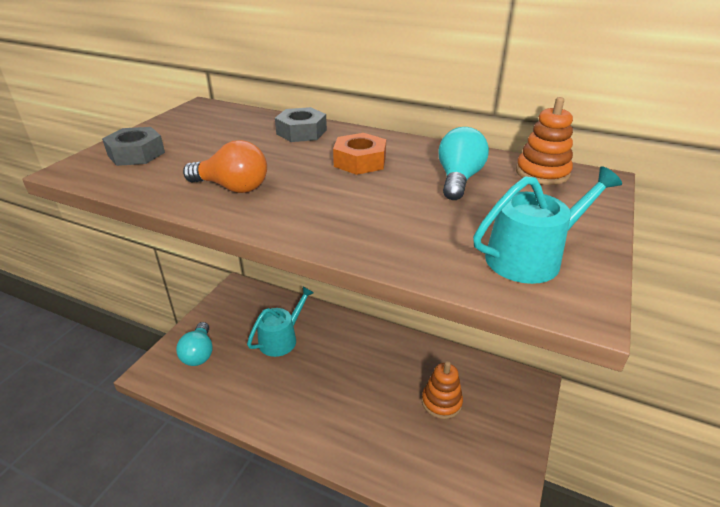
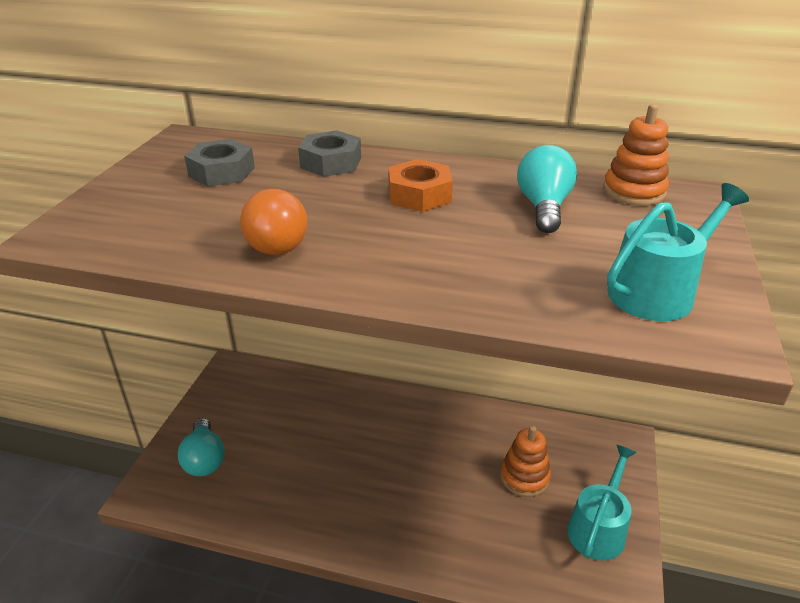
camera: 10 degrees left, 0 degrees up
grey nut [102,127,165,166] -> grey nut moved to [184,139,255,187]
orange light bulb [183,140,267,193] -> orange light bulb turned 75 degrees clockwise [240,189,307,255]
turquoise watering can [247,287,314,357] -> turquoise watering can moved to [567,445,637,560]

